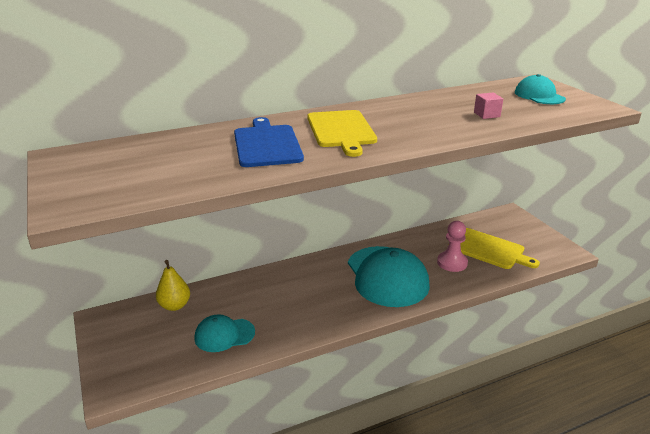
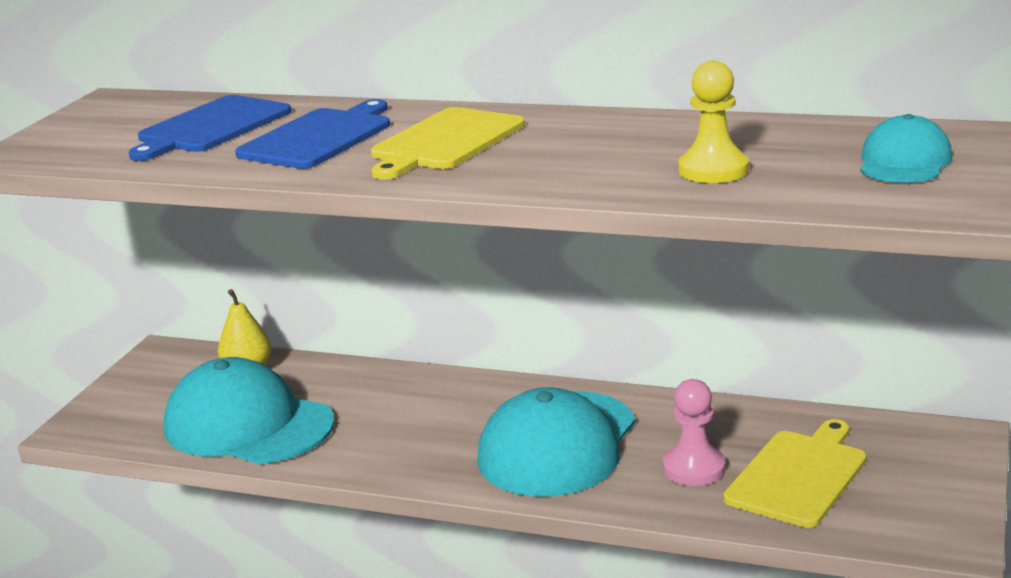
camera: 45 degrees right, 5 degrees down
turquoise cap [194,314,255,352] -> turquoise cap [164,357,334,464], size x1.89
yellow cutting board [448,228,540,269] -> yellow cutting board turned 135 degrees counterclockwise [723,419,866,528]
pink cube [474,93,503,119] -> yellow pawn [678,61,749,183]
none -> blue cutting board [129,95,291,161]

